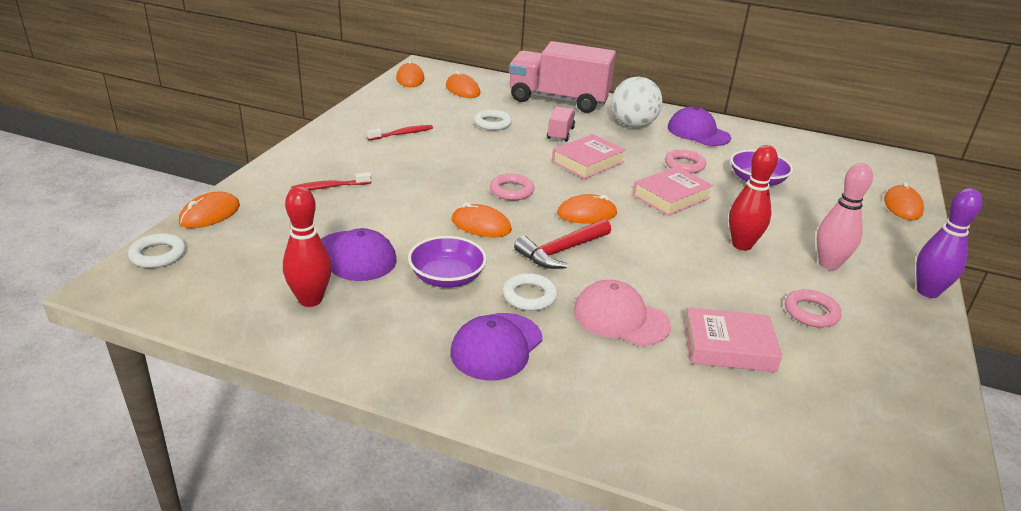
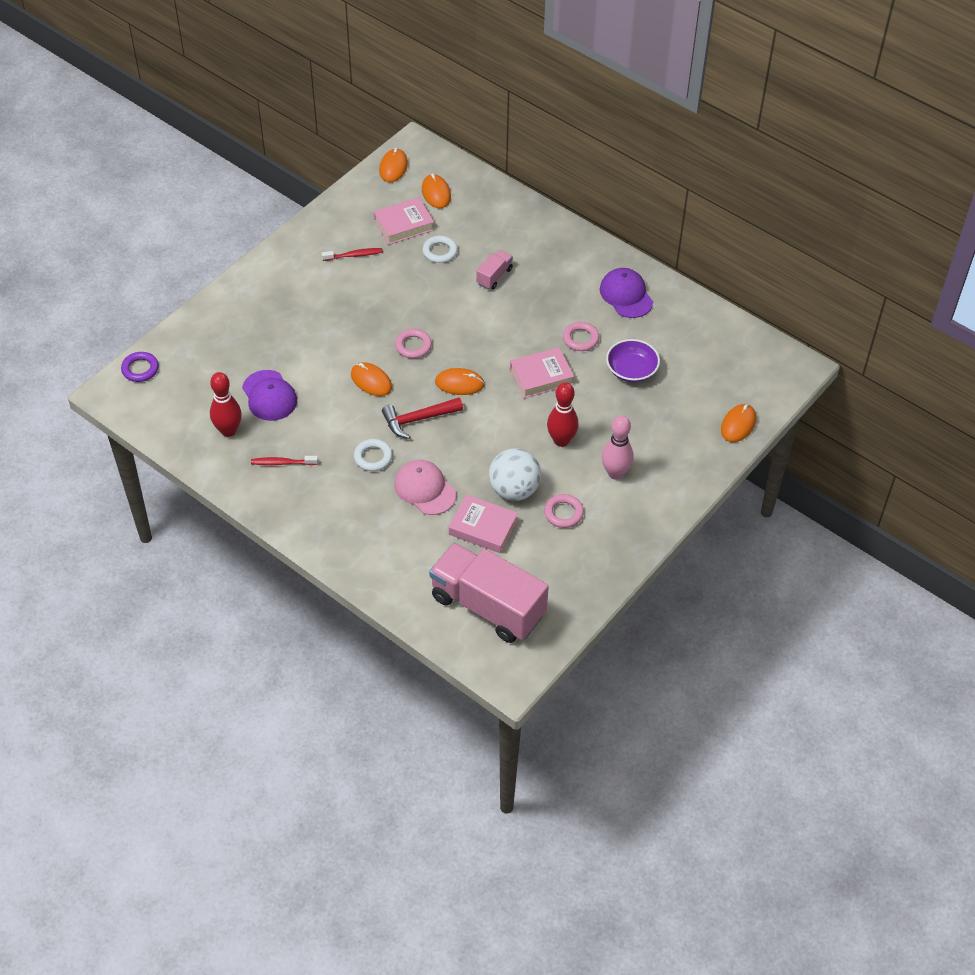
camera: 20 degrees right, 20 degrees up
white ring [128,233,186,268] -> purple ring [121,352,159,382]
orange mouse [179,192,240,228] -> none
red toothbrush [291,172,371,190] -> red toothbrush moved to [251,456,318,465]
purple bowl [408,236,487,287] -> none
purple cap [450,313,542,380] -> none
pink truck [509,41,616,113] -> pink truck moved to [429,543,549,643]
pink book [552,134,626,179] -> pink book moved to [374,197,434,245]
white ball [612,77,663,128] -> white ball moved to [489,448,541,501]
purple bowling pin [916,188,983,298] -> none

